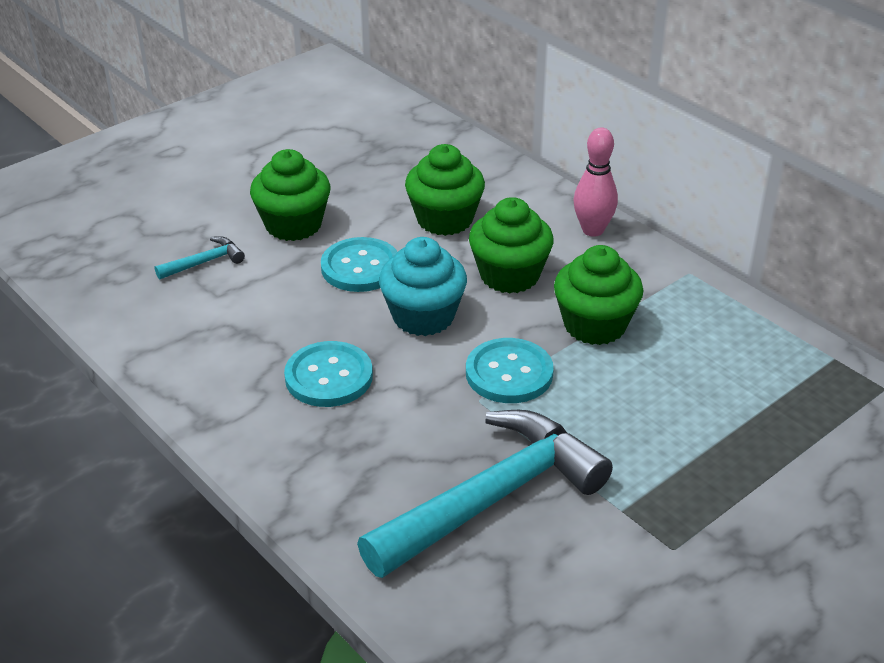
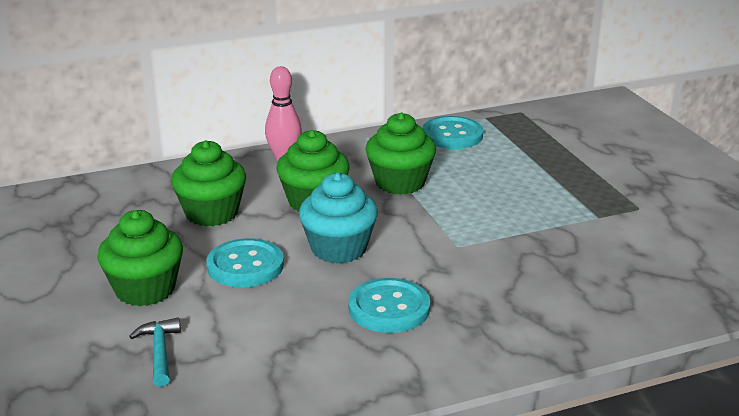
camera: 70 degrees left, 10 degrees down
turquoise hammer [357,410,613,578] -> none
turquoise button [466,338,554,403] -> turquoise button moved to [422,116,483,149]

